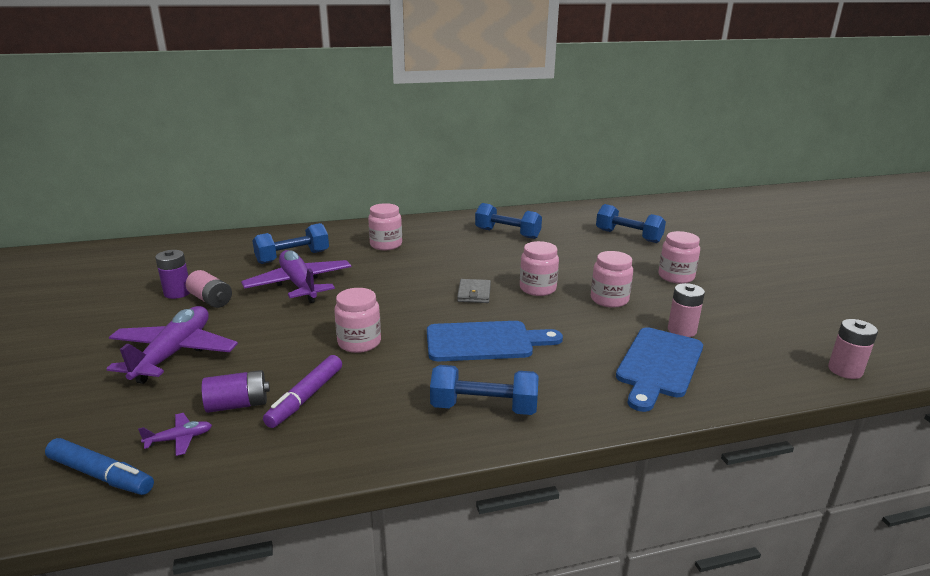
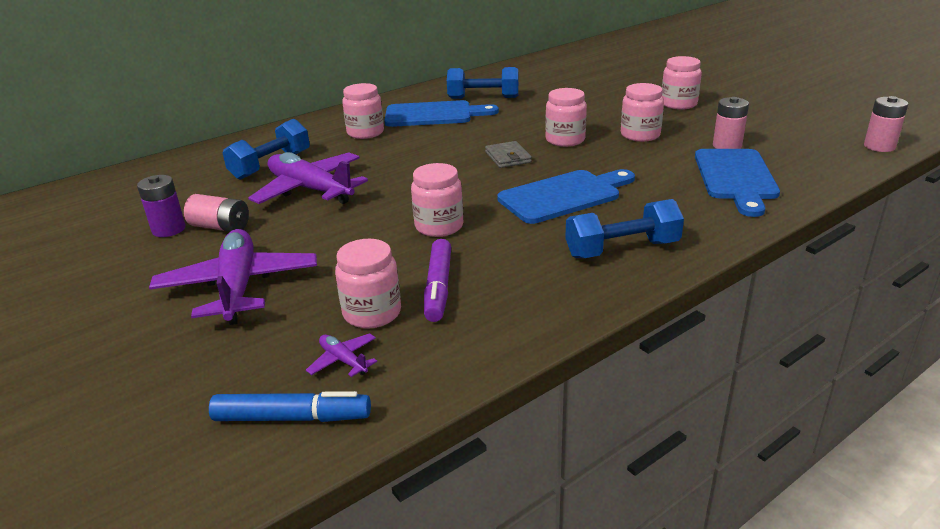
camera: 20 degrees left, 5 degrees up
purple plane [138,413,212,456] -> purple plane turned 90 degrees counterclockwise [306,333,377,377]
purple battery [202,370,270,413] -> pink jar [335,239,401,328]
blue dumbbell [596,204,666,243] -> none
none -> blue cutting board [384,100,499,127]

